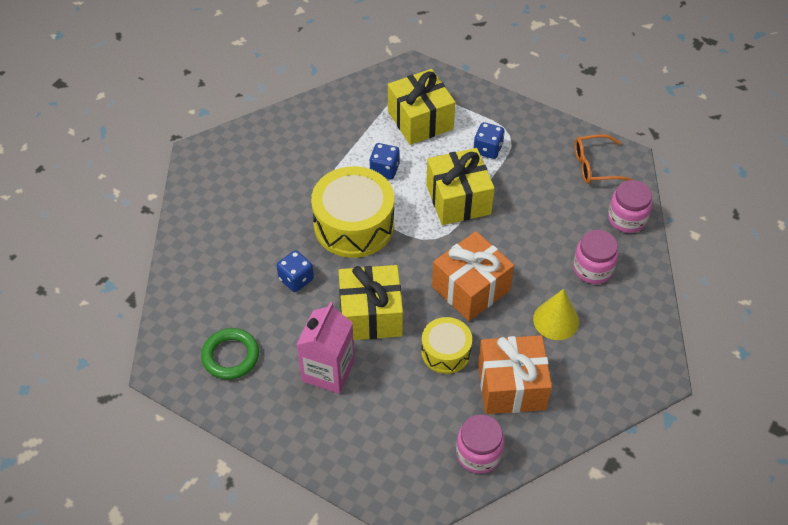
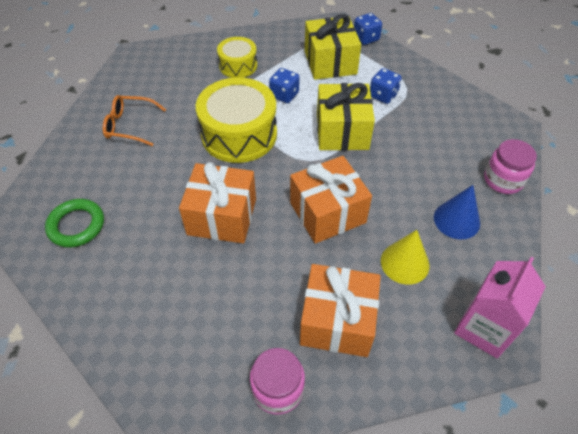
camera: 15 degrees right, 0 degrees up
blue dice [277,250,314,292] -> blue dice moved to [354,13,382,45]
pink carton [296,302,355,394] -> pink carton moved to [454,257,546,358]
yellow gift [338,265,403,340] -> orange gift [179,162,256,243]
yellow drum [421,317,472,374] -> yellow drum moved to [217,37,257,78]
pink jar [573,230,619,284] -> blue cone [434,185,480,239]
orange glasses [575,134,634,184] -> orange glasses moved to [102,95,166,146]

